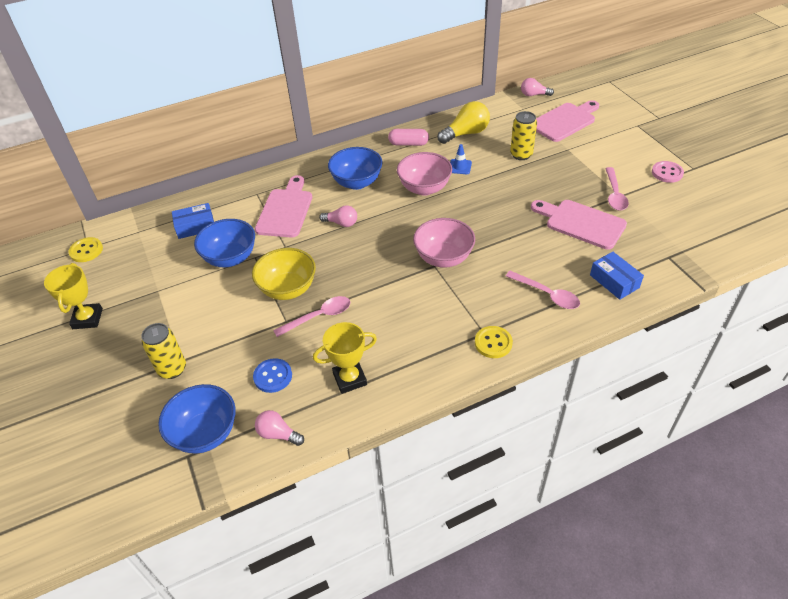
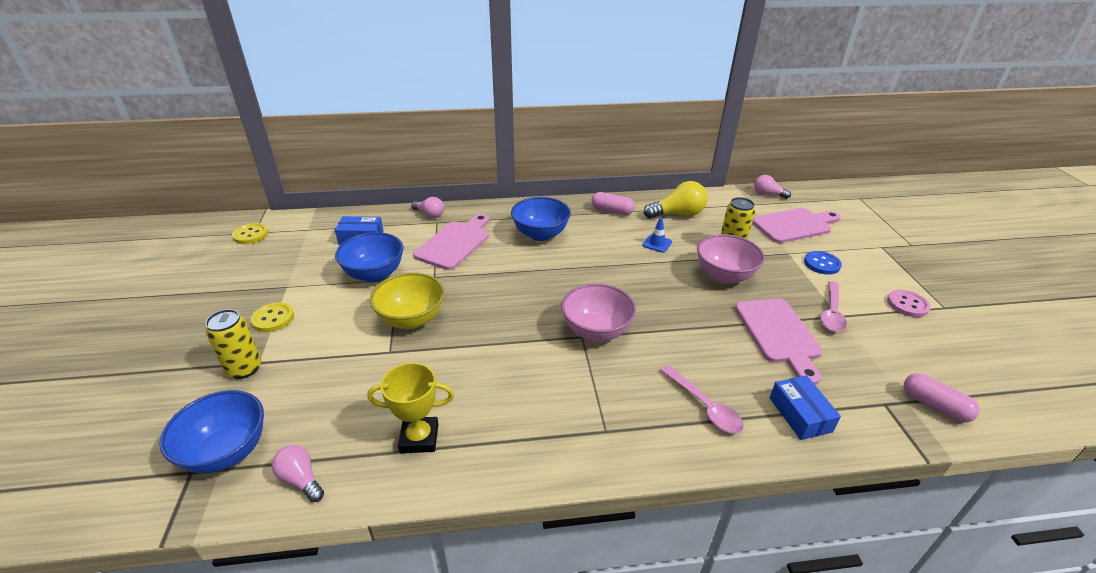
camera: 15 degrees right, 10 degrees down
yellow trophy [44,263,103,329] -> none
blue button [253,358,292,393] -> blue button moved to [804,251,842,275]
pink spoon [273,296,350,337] -> none
pink light bulb [319,205,357,227] -> pink light bulb moved to [411,197,444,218]
pink bowl [397,152,452,196] -> pink bowl moved to [697,234,765,284]
yellow button [475,326,513,358] -> yellow button moved to [251,302,294,332]
pink cutting board [531,200,627,250] -> pink cutting board turned 150 degrees counterclockwise [735,298,823,385]
none -> pink capsule [904,373,980,423]

